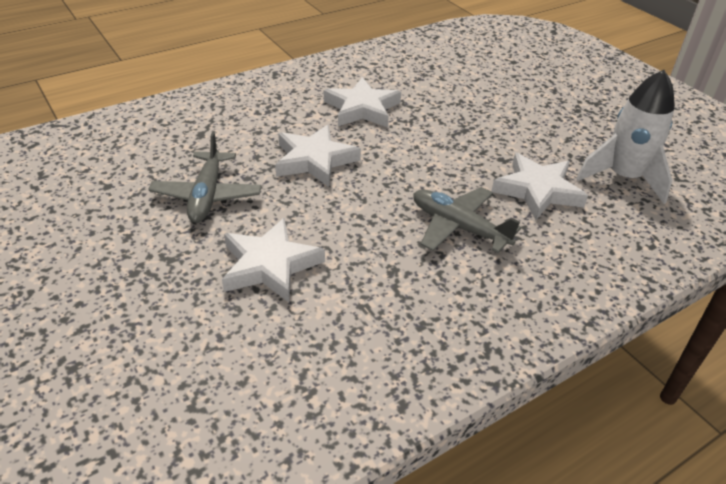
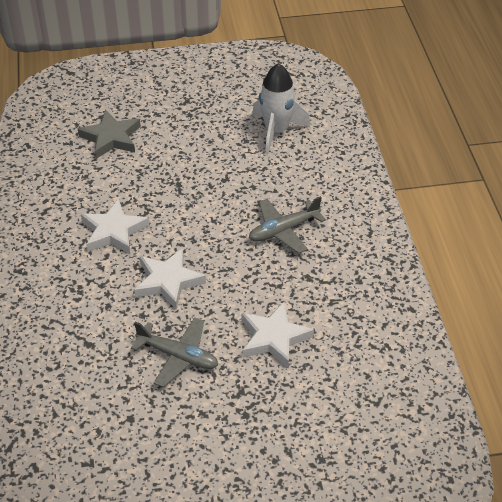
camera: 65 degrees left, 5 degrees up
white star [491,153,588,220] -> none
none -> grey star [78,110,141,159]

